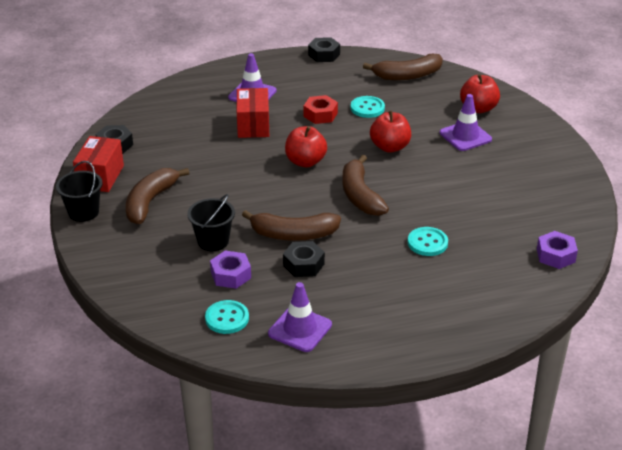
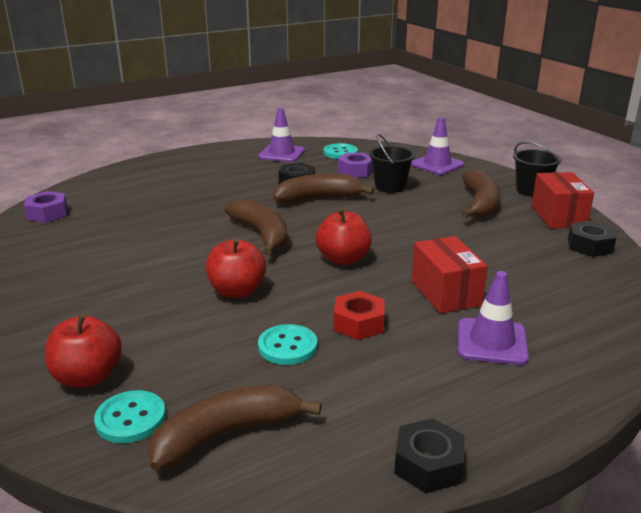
camera: 165 degrees right, 10 degrees down
turquoise button [408,227,448,256] -> turquoise button moved to [94,390,166,443]
purple traffic cone [440,94,492,151] -> purple traffic cone moved to [411,117,464,175]

